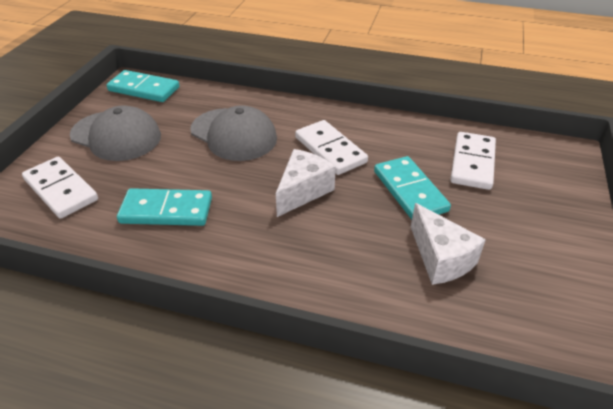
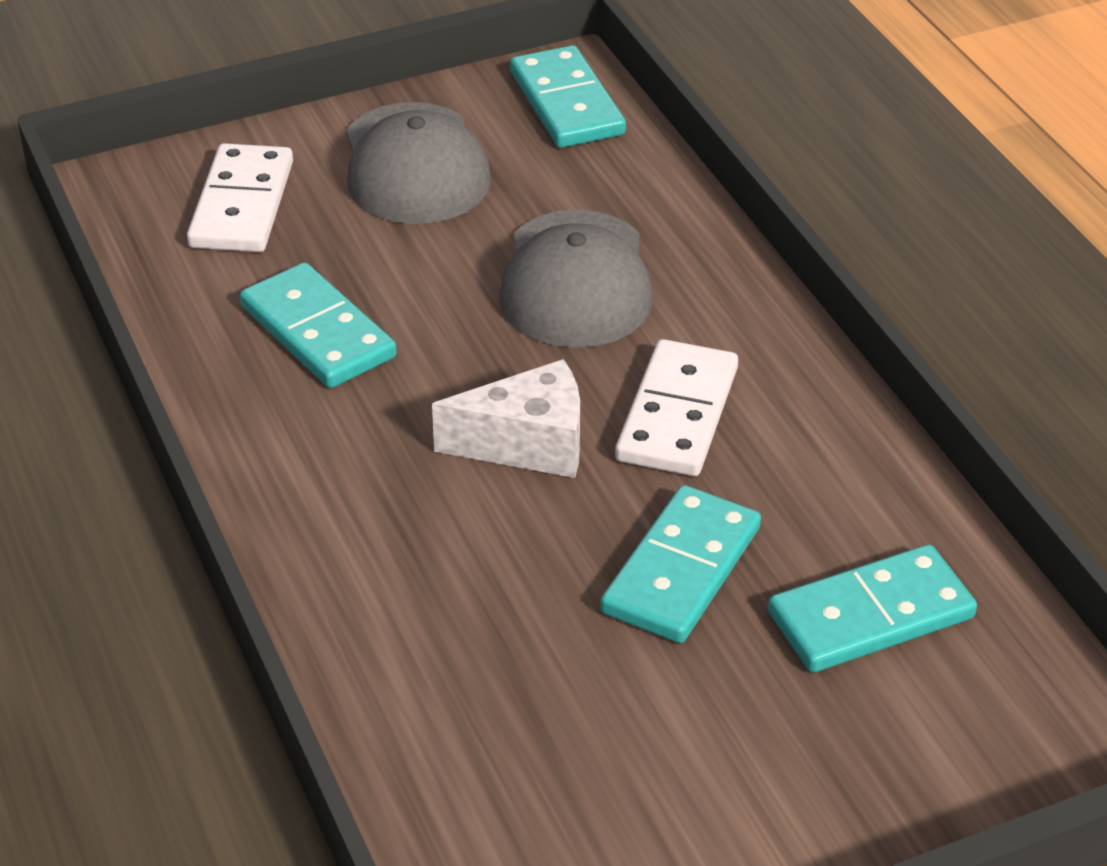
camera: 50 degrees right, 0 degrees up
white cheese [411,203,486,285] -> none
white domino [450,132,496,190] -> turquoise domino [768,544,977,672]

